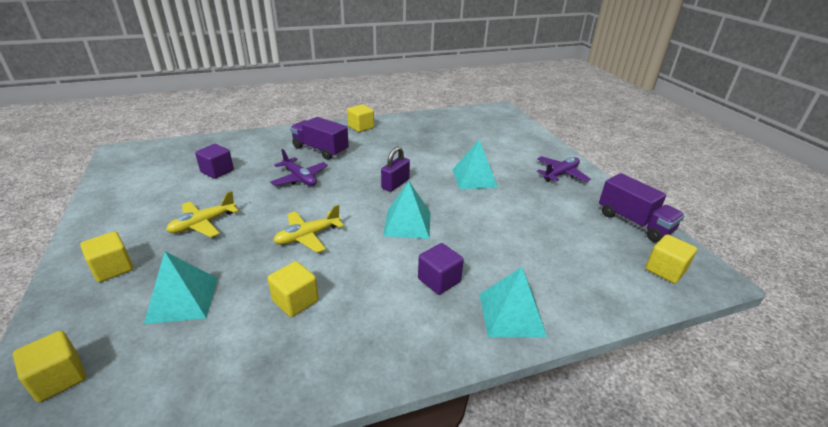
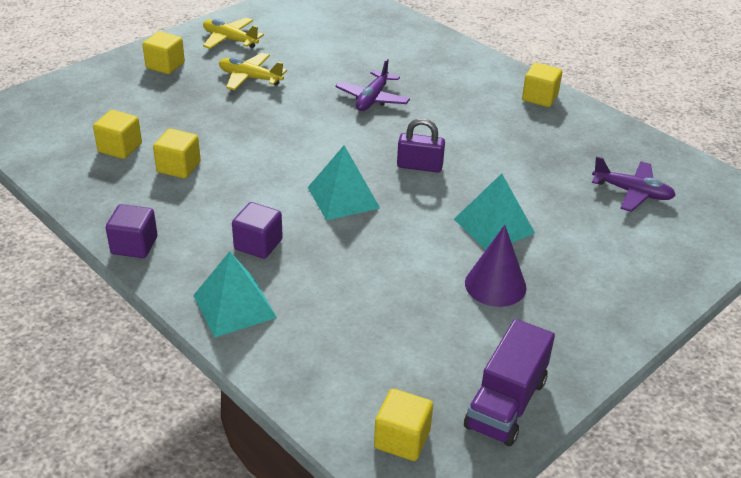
camera: 65 degrees right, 5 degrees up
yellow cube [13,331,86,402] -> yellow cube moved to [93,110,142,159]
turquoise pyramid [144,251,218,324] -> none
purple cube [195,144,234,179] -> purple cube moved to [106,204,158,258]
yellow plane [273,205,344,253] -> yellow plane moved to [203,18,264,49]
purple truck [290,117,349,160] -> none
purple plane [537,156,591,182] -> purple plane moved to [592,156,676,212]
none -> purple cone [465,225,526,307]

